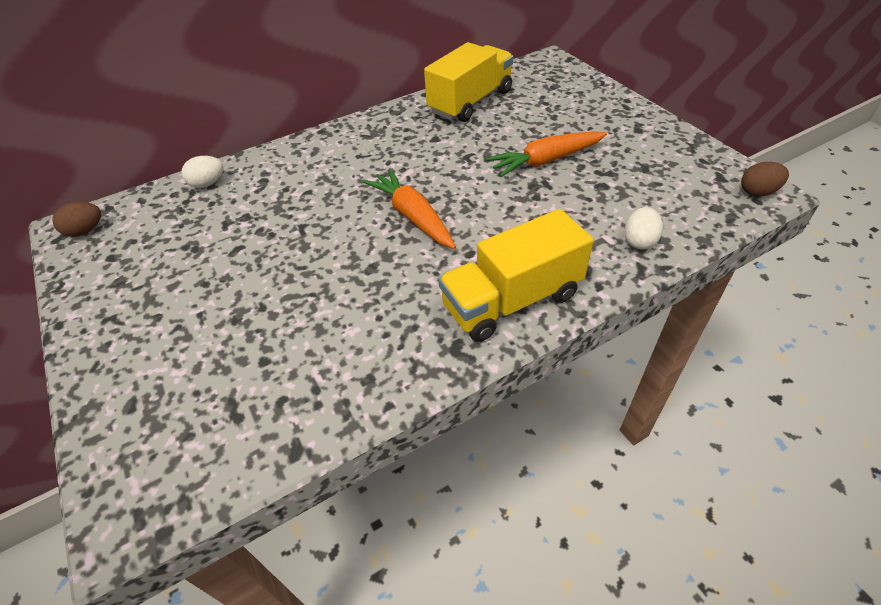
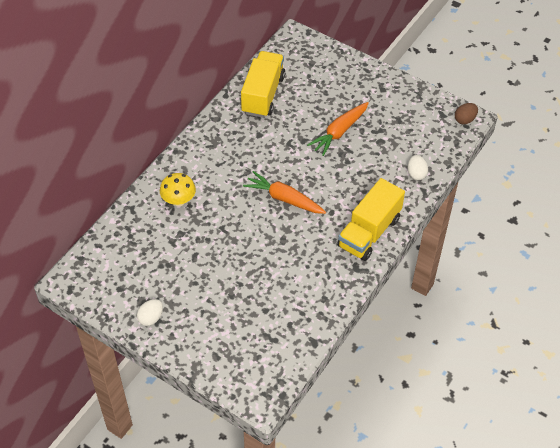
camera: 30 degrees left, 5 degrees up
brown egg [52,202,101,237] -> none
white egg [182,156,224,188] -> white egg moved to [137,299,163,326]
none -> yellow mushroom [160,173,196,206]

